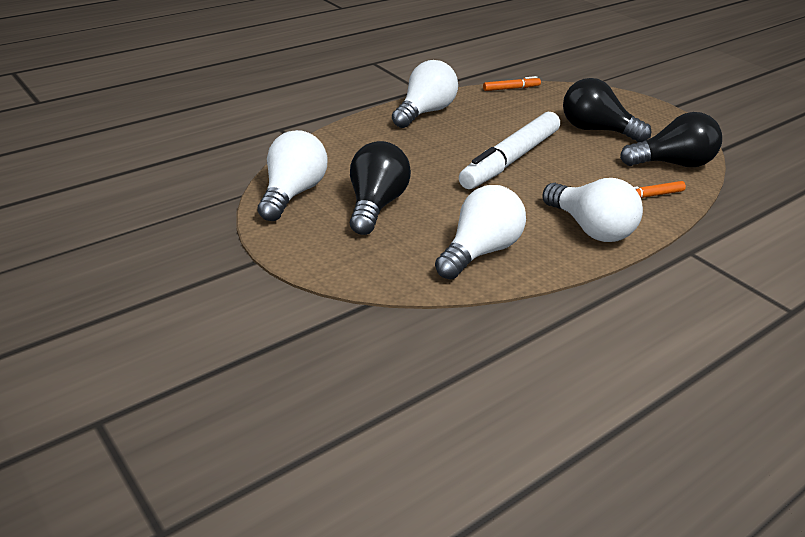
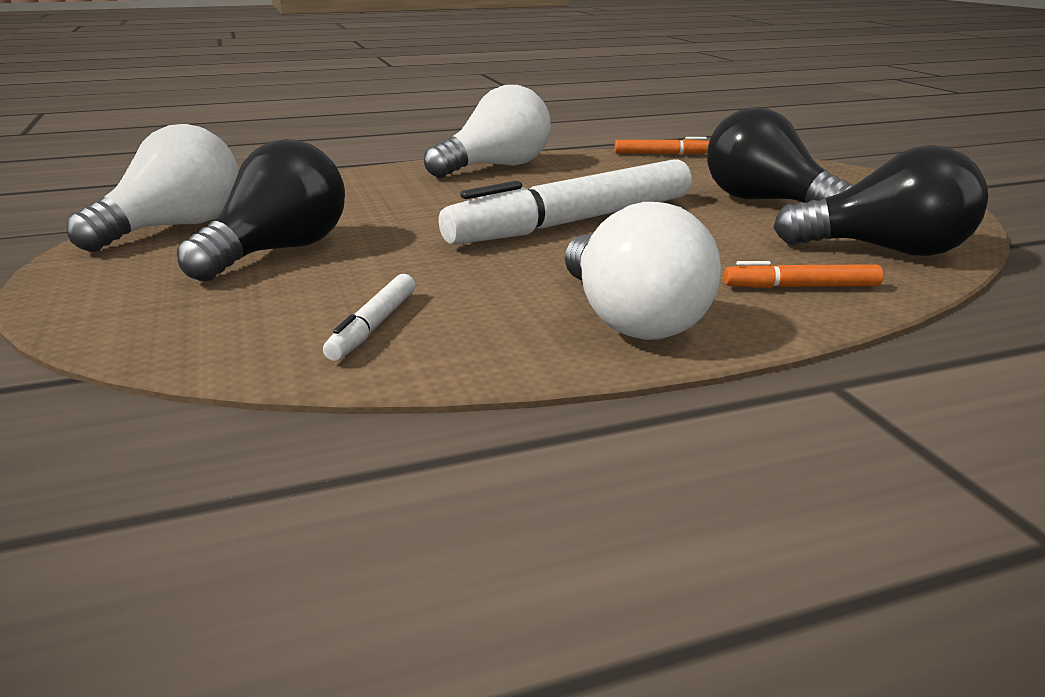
camera: 20 degrees right, 10 degrees down
white light bulb [435,185,526,279] -> white marker [323,274,415,361]

